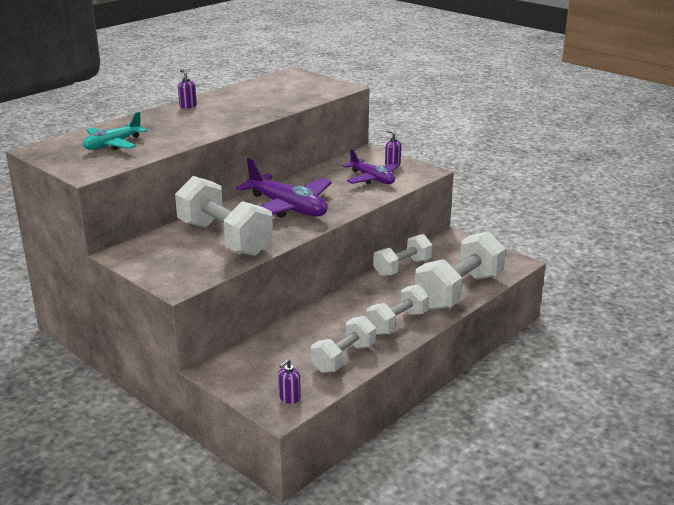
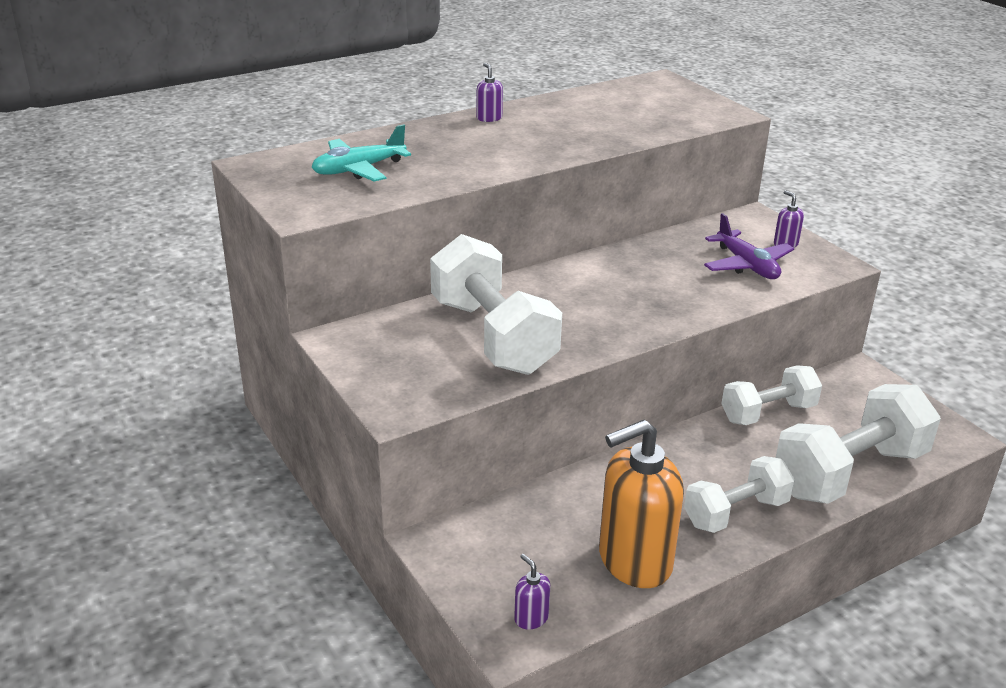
camera: 15 degrees right, 5 degrees up
purple plane [236,158,332,218] -> none
purple soap dispenser [278,359,301,404] -> purple soap dispenser turned 90 degrees clockwise [514,554,550,630]
white dumbbell [311,316,376,373] -> orange soap dispenser [599,420,684,588]

